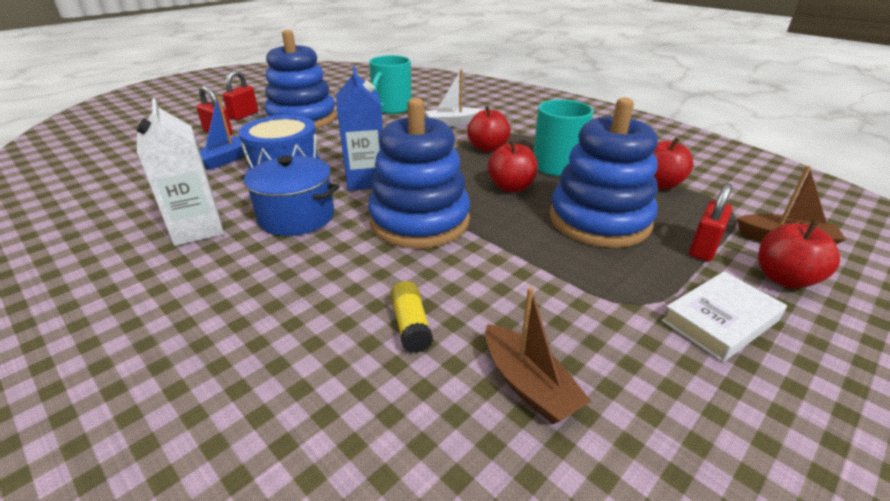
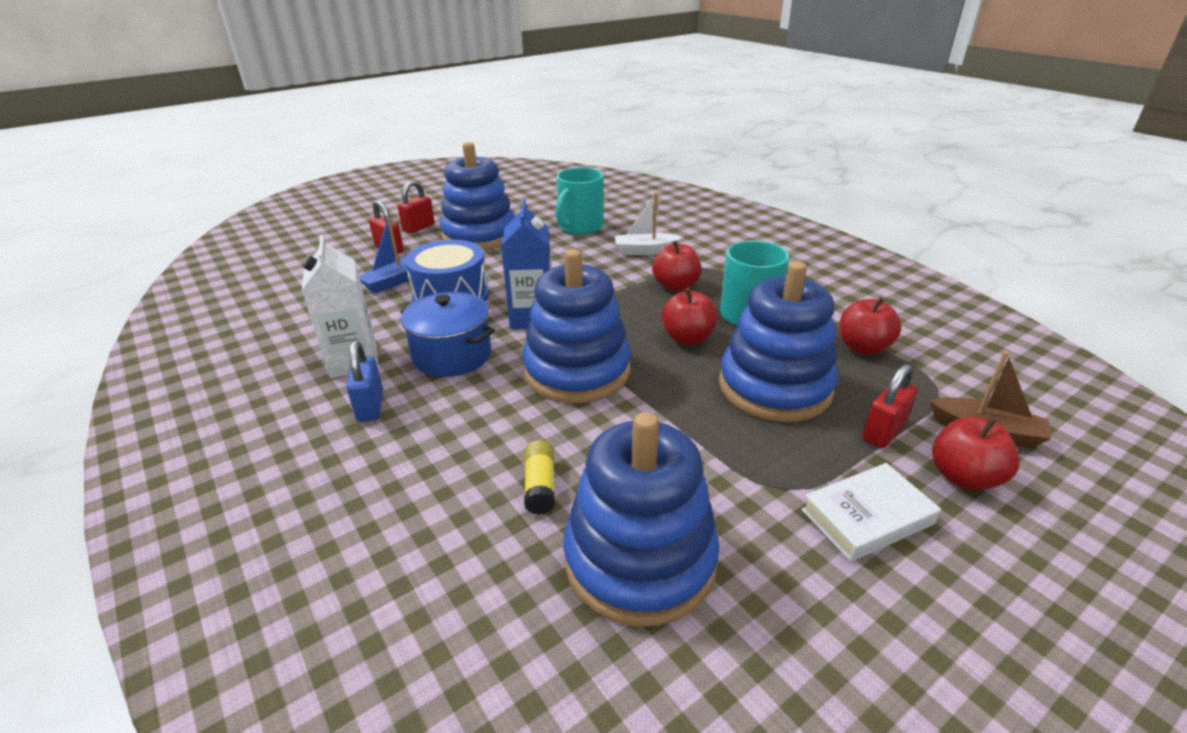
camera: 10 degrees right, 0 degrees up
brown boat [485,287,591,424] -> blue stacking toy [563,412,720,627]
none -> blue padlock [346,341,383,422]

